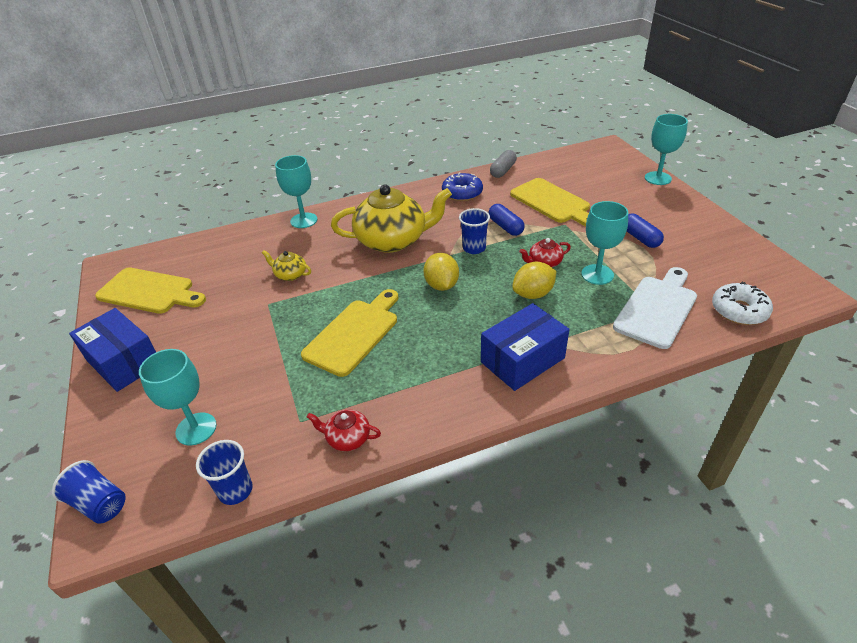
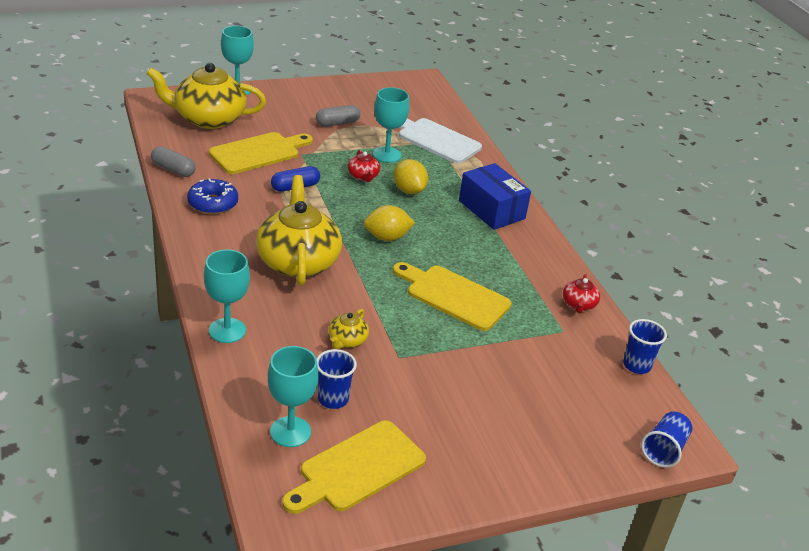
camera: 95 degrees left, 5 degrees down
blue box [69,308,156,392] -> none
yellow cutting board [95,267,206,314] -> yellow cutting board turned 150 degrees counterclockwise [282,420,426,514]
turquoise goblet [139,349,216,446] -> turquoise goblet moved to [268,346,319,447]
blue cup [459,208,490,254] -> blue cup moved to [317,349,357,409]
blue capsule [627,213,664,248] -> grey capsule [316,105,360,127]
white donut [712,282,773,325] -> none
none -> yellow teapot [146,63,266,129]

